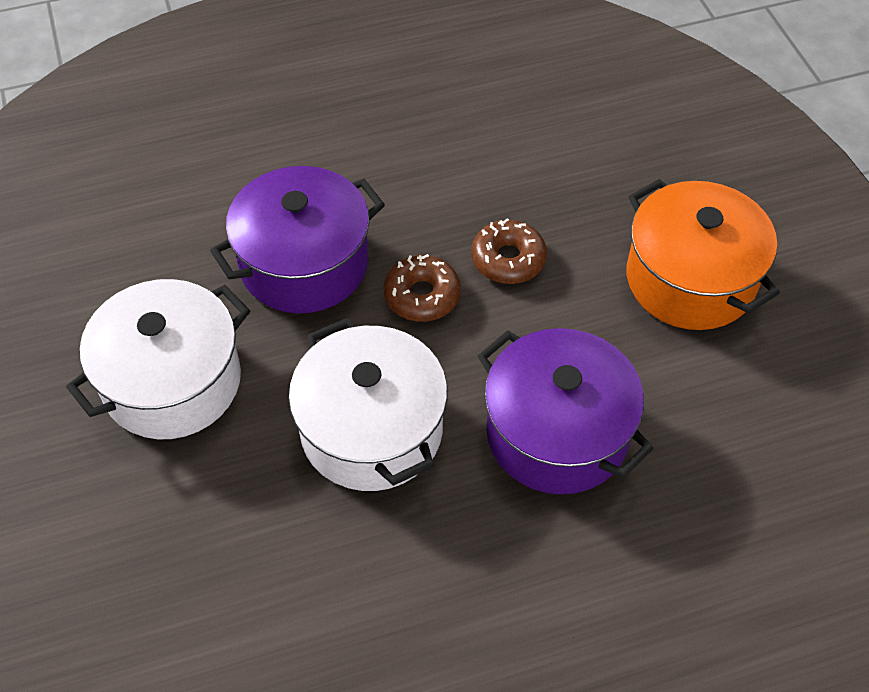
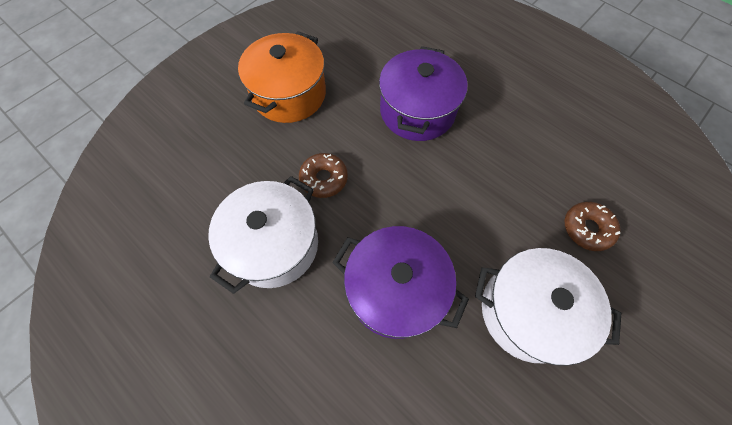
camera: 120 degrees left, 10 degrees up
white pot [289,318,448,491] -> white pot moved to [208,176,318,294]
brown donut [384,254,461,322] -> brown donut moved to [565,202,621,251]

